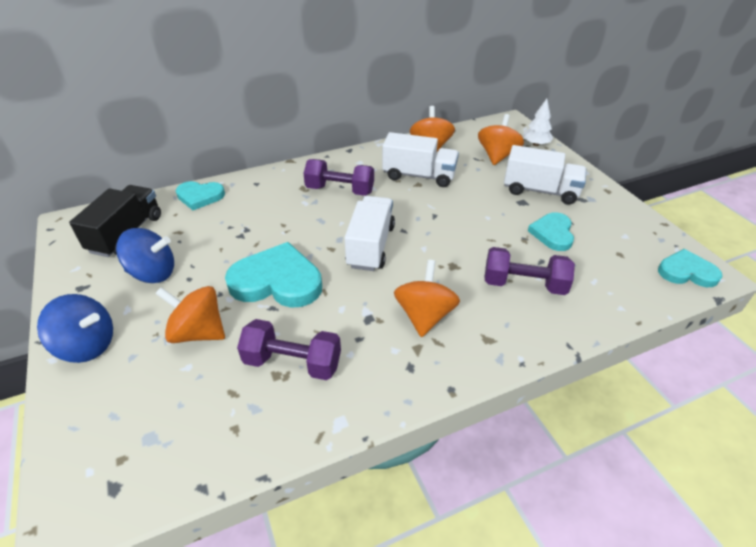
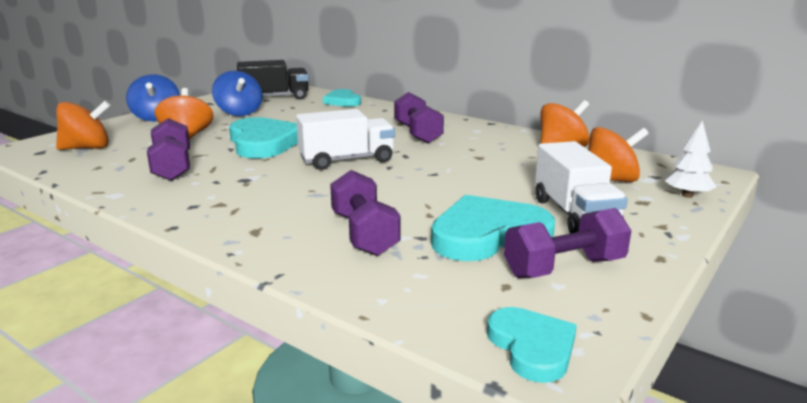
camera: 60 degrees right, 20 degrees down
white truck [382,132,459,187] -> none
orange spinning top [394,260,460,337] -> orange spinning top moved to [56,101,111,150]
turquoise heart [528,212,574,251] -> turquoise heart [431,195,555,261], size x1.66
none -> purple dumbbell [504,208,631,278]

